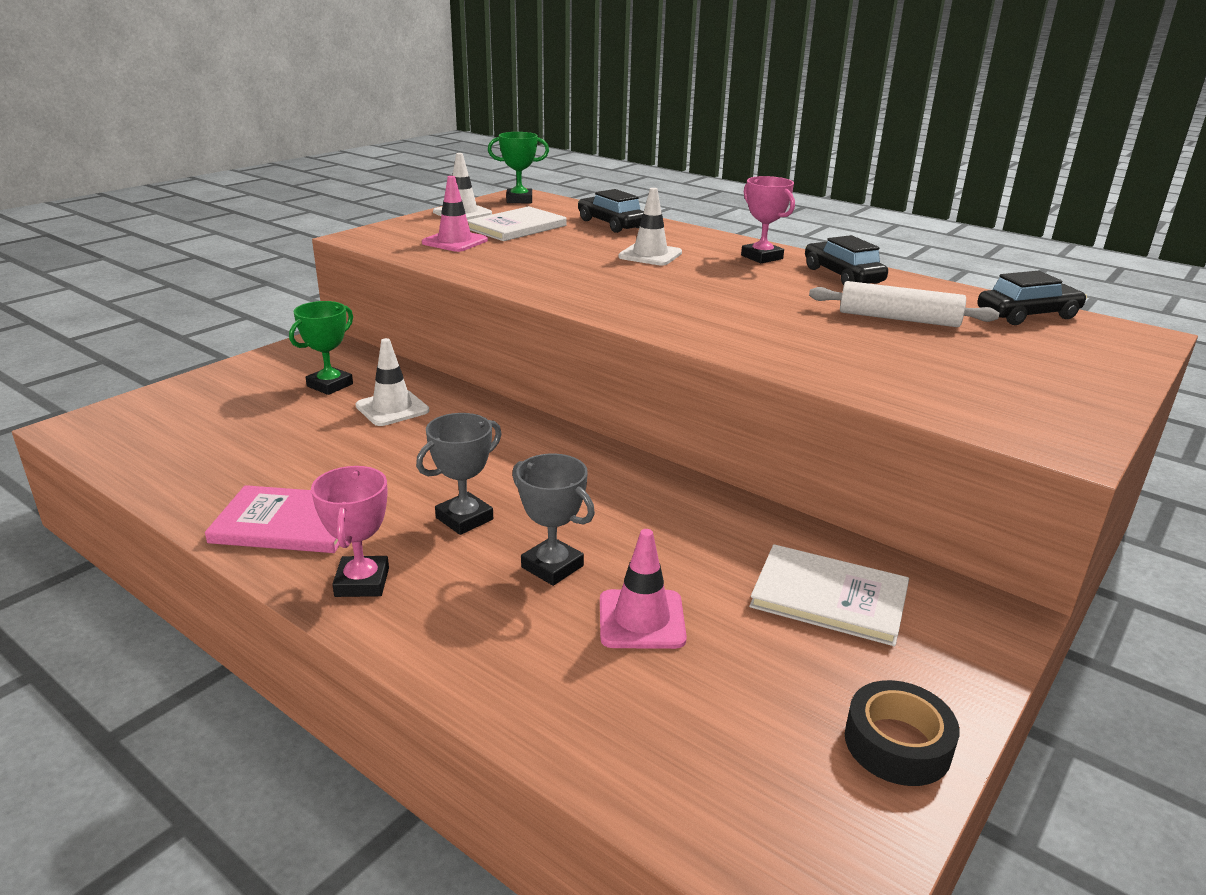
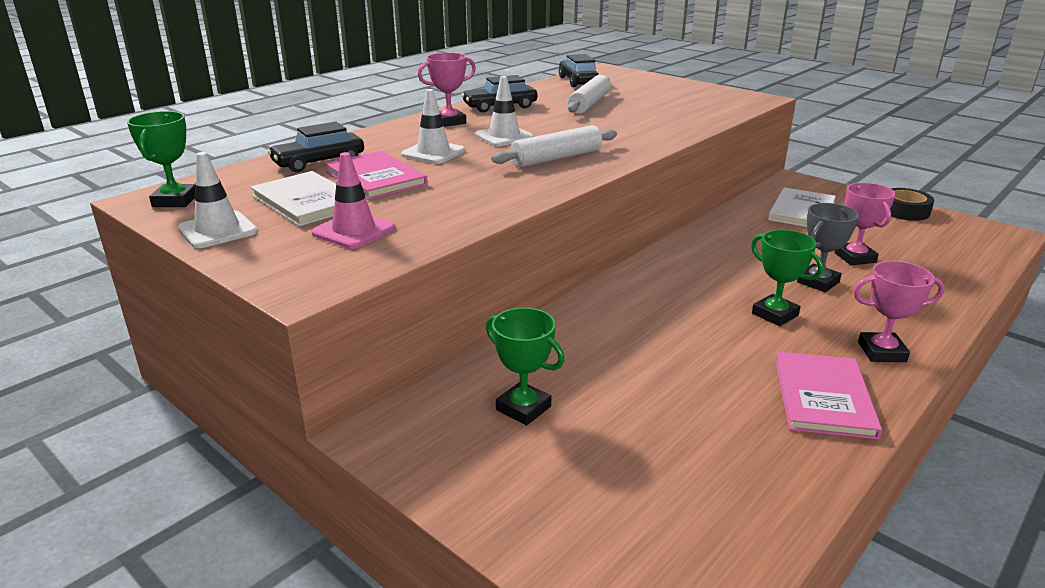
camera: 85 degrees left, 0 degrees up
white traffic cone [356,338,429,426] -> white traffic cone moved to [475,76,534,146]
grey trophy [416,413,502,535] -> green trophy [751,230,823,326]
pink traffic cone [600,529,687,649] -> pink trophy [835,183,896,265]
none -> pink book [325,151,428,200]
none -> white rolling pin [491,125,617,168]

